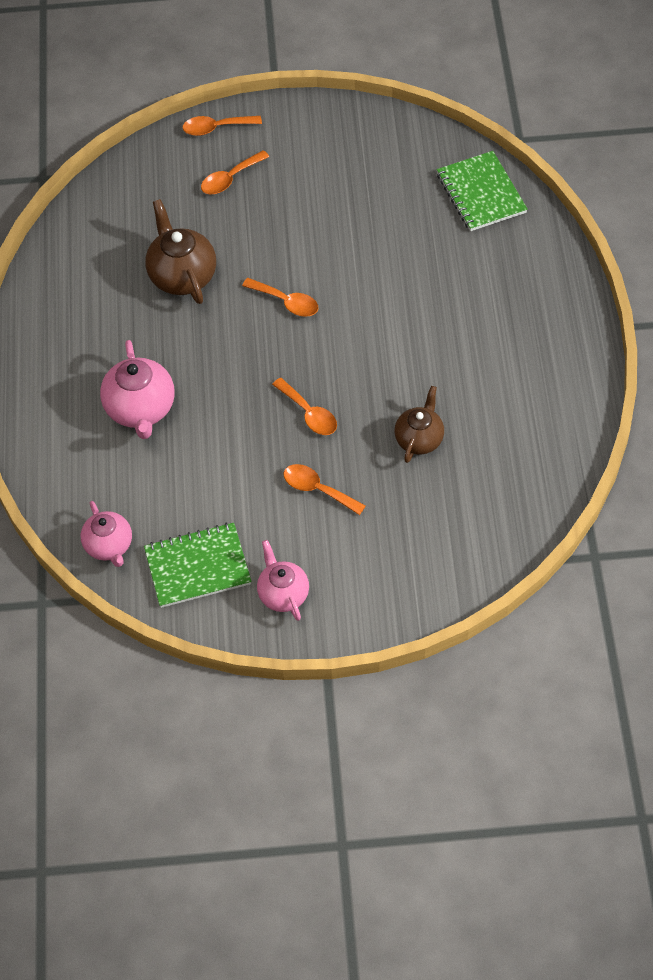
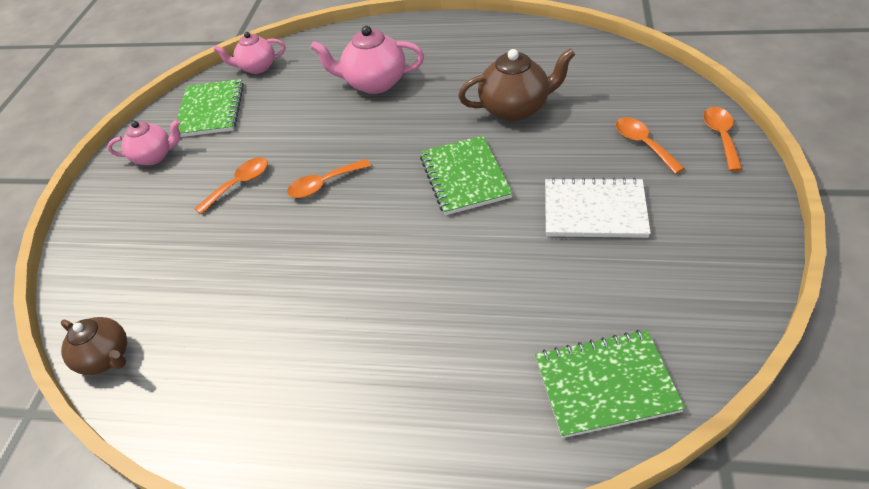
camera: 105 degrees right, 10 degrees down
orange spoon [242,278,319,317] -> green notebook [420,136,513,215]
brown teapot [394,386,444,463] -> brown teapot moved to [61,317,127,375]
none -> white notebook [545,177,651,238]

